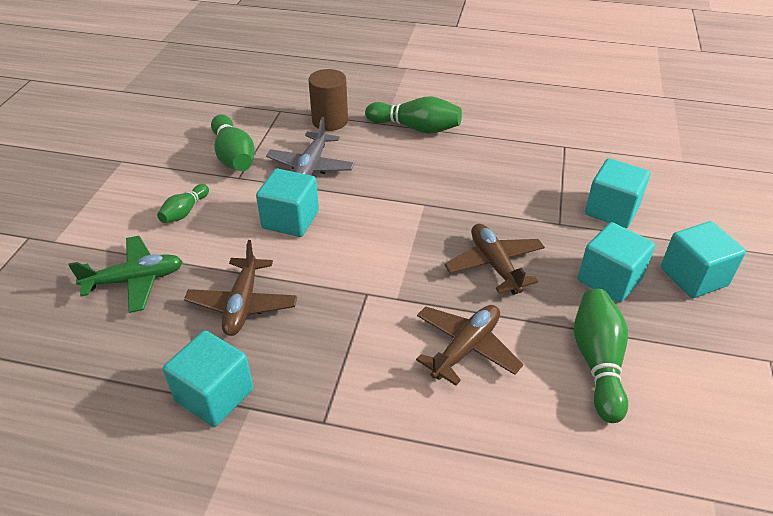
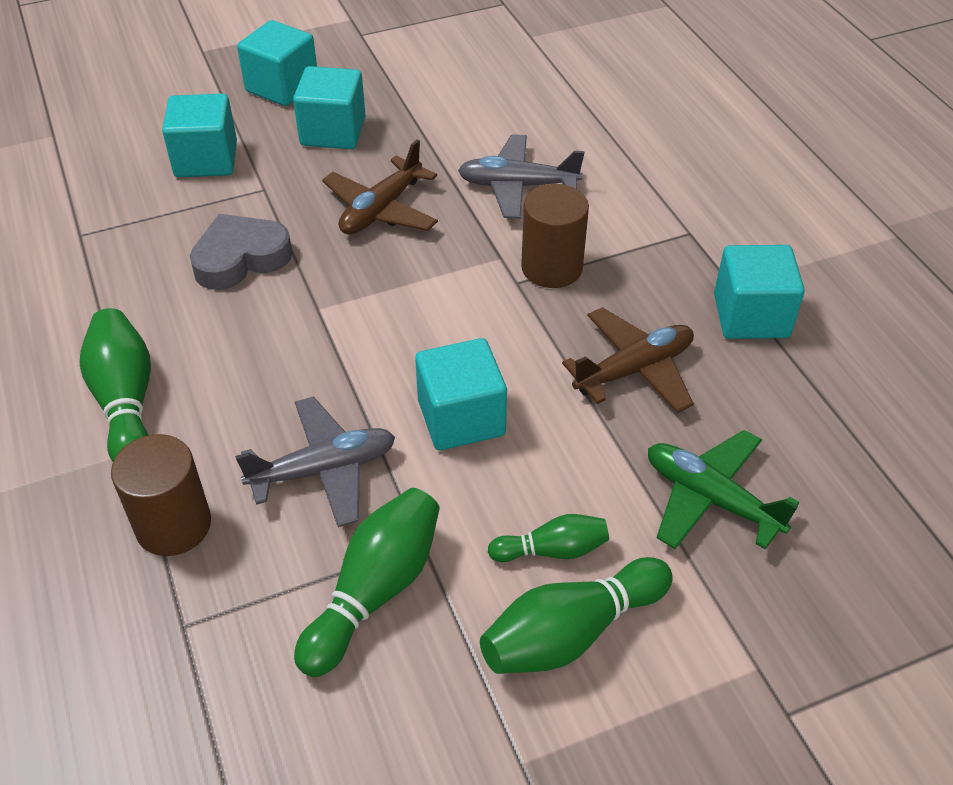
camera: 125 degrees left, 5 degrees up
brown plane [416,305,523,386] -> grey plane [458,134,584,219]
green bowling pin [574,289,628,423] -> green bowling pin moved to [480,557,672,674]
none -> grey heart [190,214,292,290]
none -> brown cylinder [521,184,589,288]

